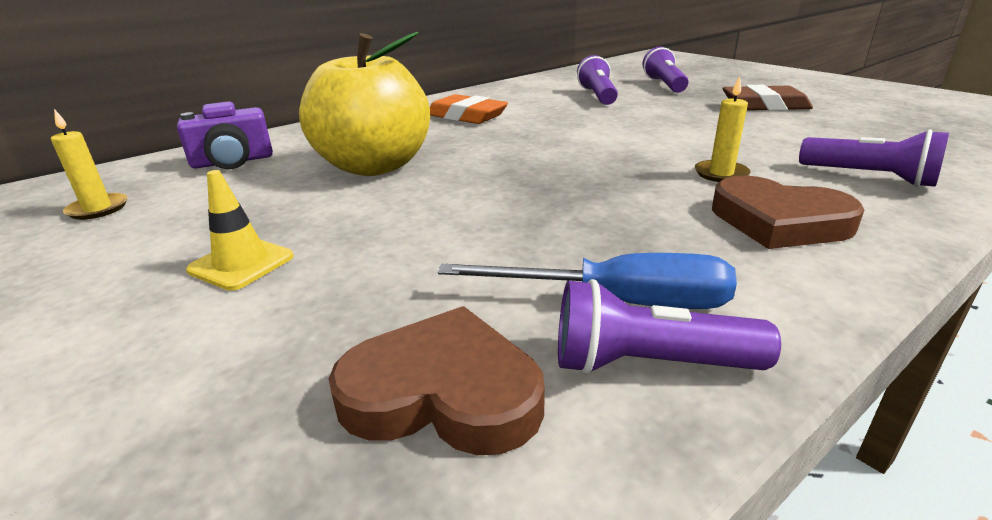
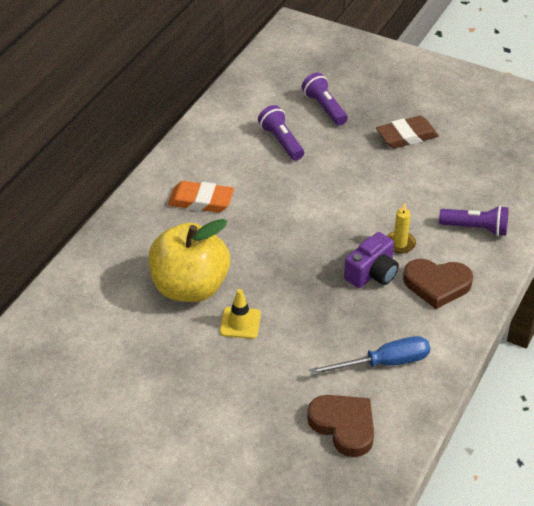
camera: 25 degrees left, 15 degrees up
yellow candle [51,109,127,220] -> none
purple camera [177,102,273,169] -> purple camera moved to [344,232,399,288]
yellow traffic cone [186,170,294,291] -> yellow traffic cone moved to [220,289,261,339]
brown heart [329,306,545,455] -> brown heart turned 60 degrees clockwise [307,395,374,457]
purple flashlight [558,279,781,375] -> none

